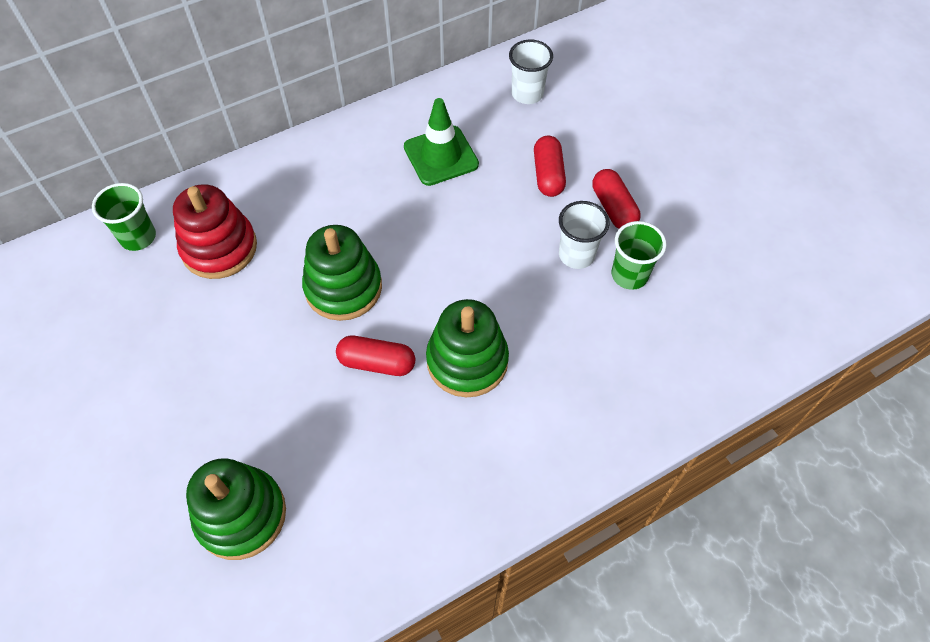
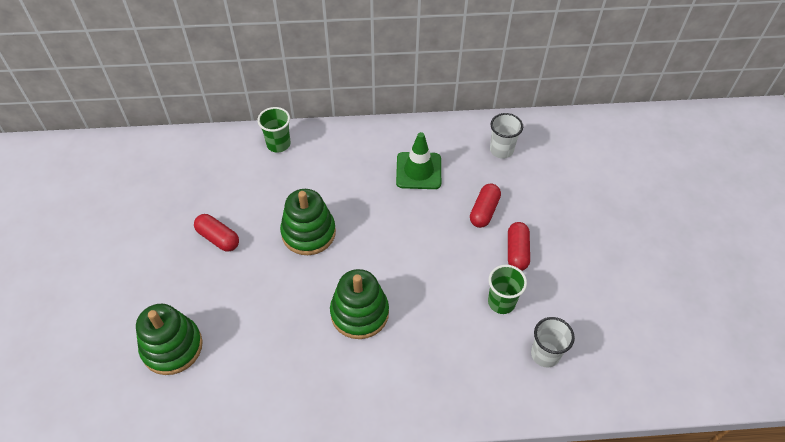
camera: 25 degrees right, 5 degrees down
green cup [92,183,156,251] -> green cup moved to [257,107,291,153]
red stacking toy [173,184,257,279] -> none
red capsule [336,336,415,376] -> red capsule moved to [194,214,239,252]
white cup [559,201,609,269] -> white cup moved to [531,317,575,367]

